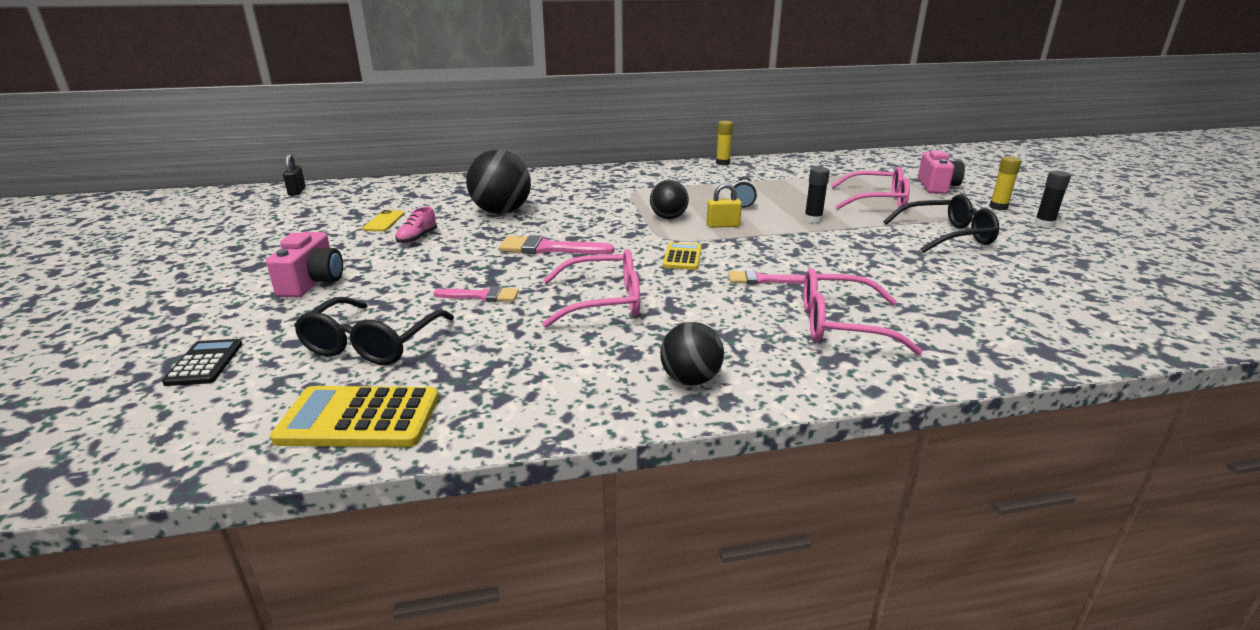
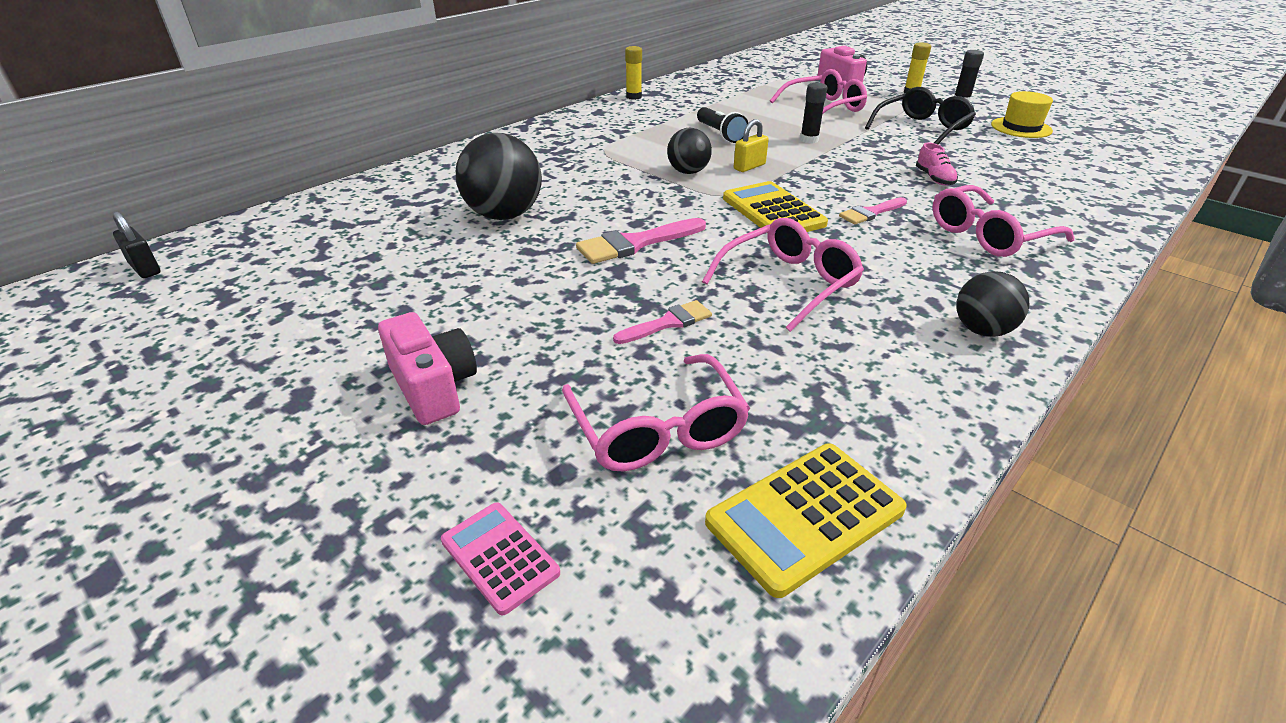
camera: 35 degrees left, 10 degrees up
black calculator [162,339,243,386] -> pink calculator [441,502,560,615]
black glasses [294,297,454,365] -> pink glasses [562,354,750,471]
yellow phone [363,210,404,231] -> none
pink shoe [395,207,437,244] -> pink shoe moved to [916,143,958,186]
yellow calculator [663,242,702,270] -> yellow calculator [723,181,828,232], size x1.63
none -> yellow hat [991,91,1053,138]

